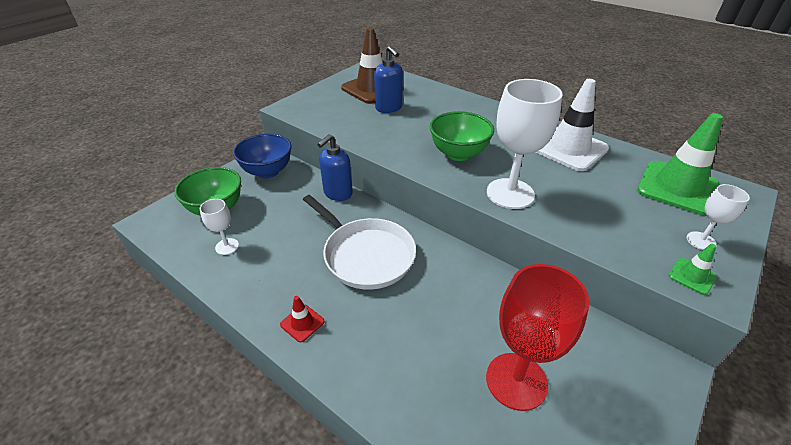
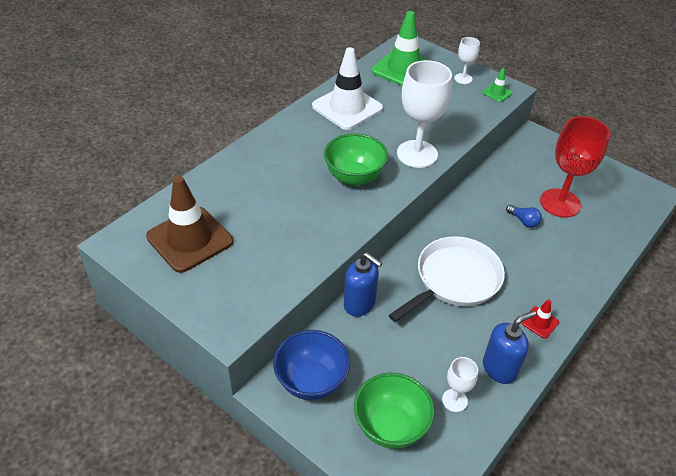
camera: 90 degrees left, 5 degrees up
blue soap dispenser [374,46,403,113] -> blue soap dispenser moved to [483,310,536,384]
none -> blue light bulb [506,205,542,228]

